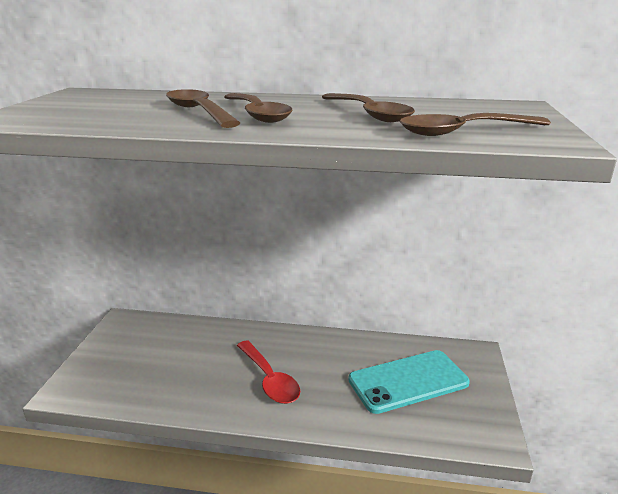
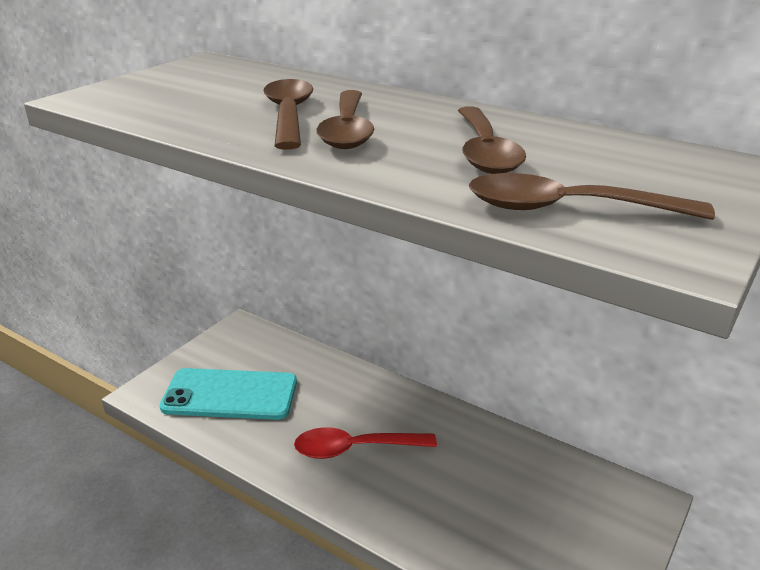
camera: 25 degrees right, 5 degrees up
red spoon [237,340,300,404] -> red spoon turned 90 degrees clockwise [294,427,437,459]
turquoise phone [348,350,470,414] -> turquoise phone moved to [160,368,297,420]

